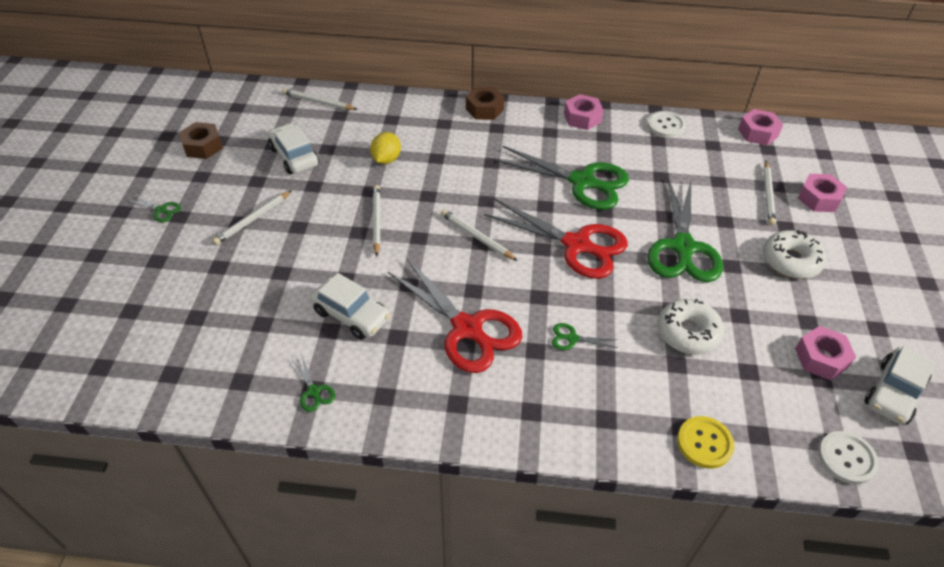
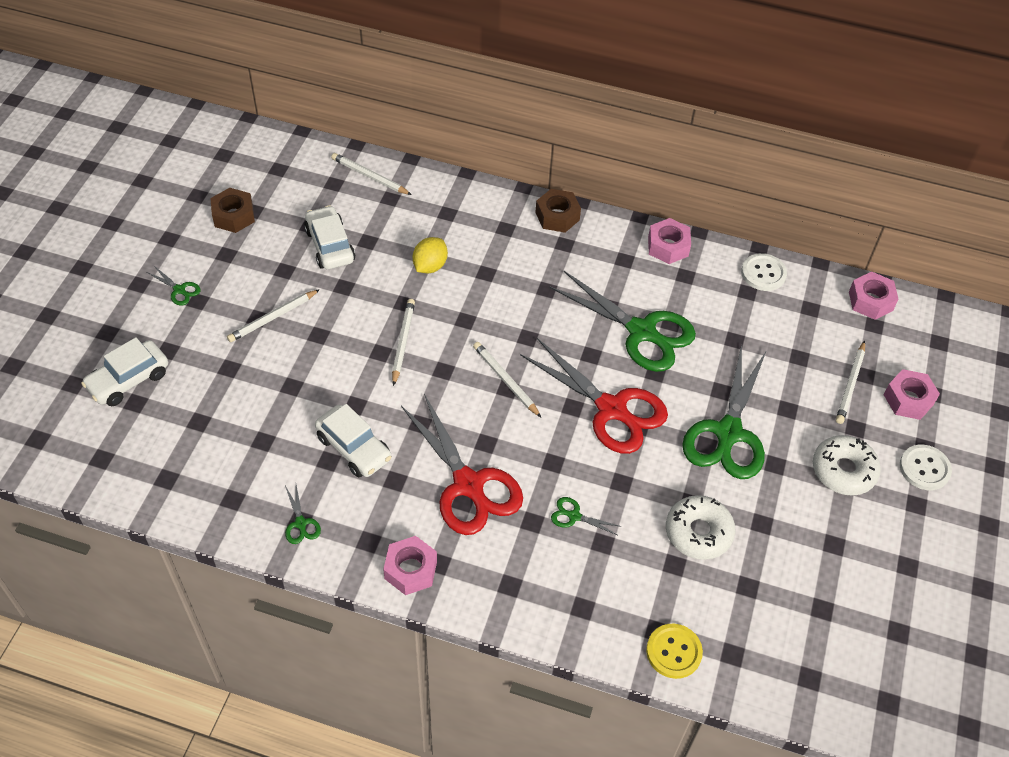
camera: 10 degrees right, 5 degrees up
pink nut [795,326,856,380] -> pink nut moved to [383,536,437,595]
white button [818,431,879,484] -> white button moved to [900,445,952,490]
white car [864,346,936,425] -> white car moved to [81,337,168,406]

